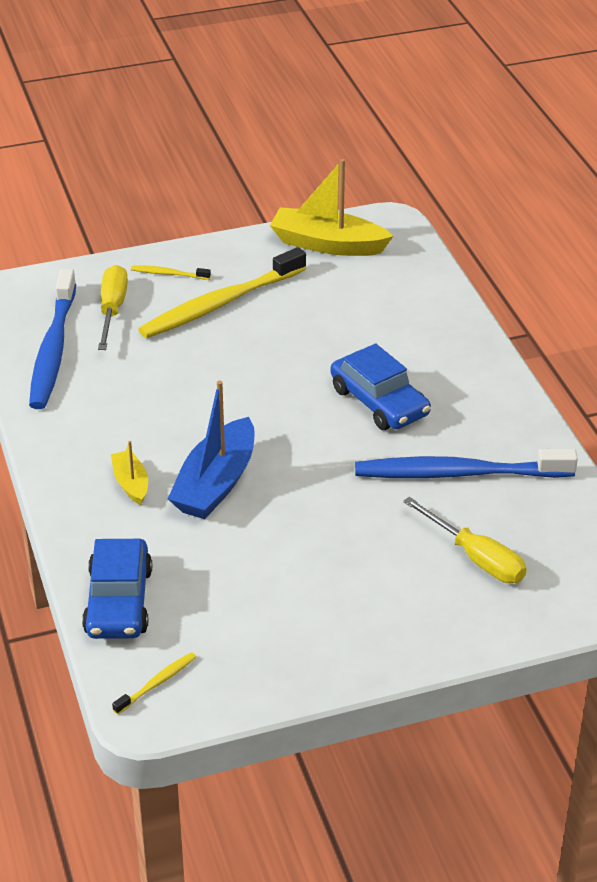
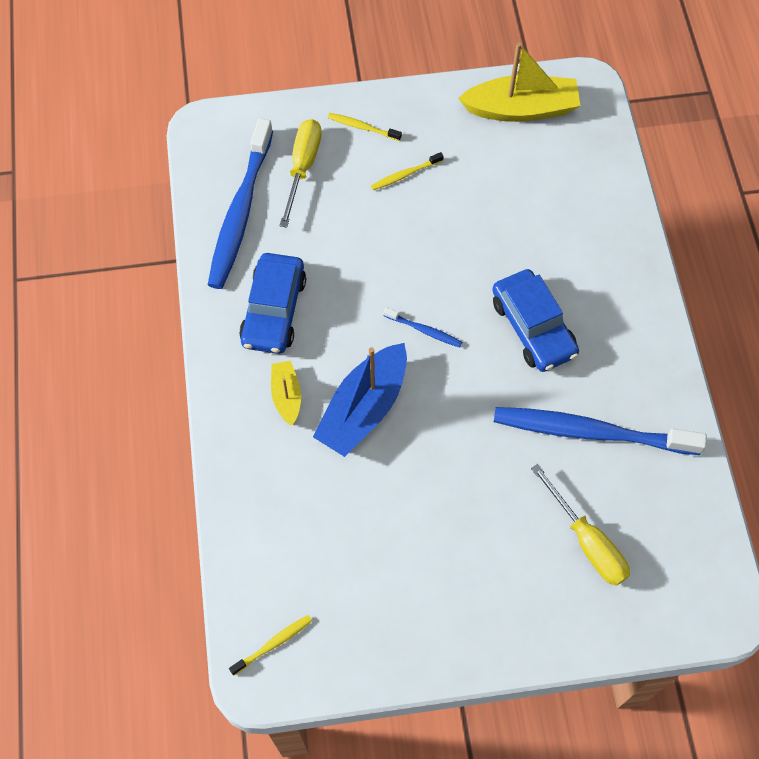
camera: 10 degrees right, 25 degrees up
blue car [82,539,152,639] -> blue car moved to [239,253,306,354]
yellow toothbrush [138,247,306,338] -> yellow toothbrush [371,152,444,190], size x0.42
yellow boat [270,159,393,256] -> yellow boat turned 150 degrees clockwise [458,42,581,122]
none -> blue toothbrush [384,307,462,348]

